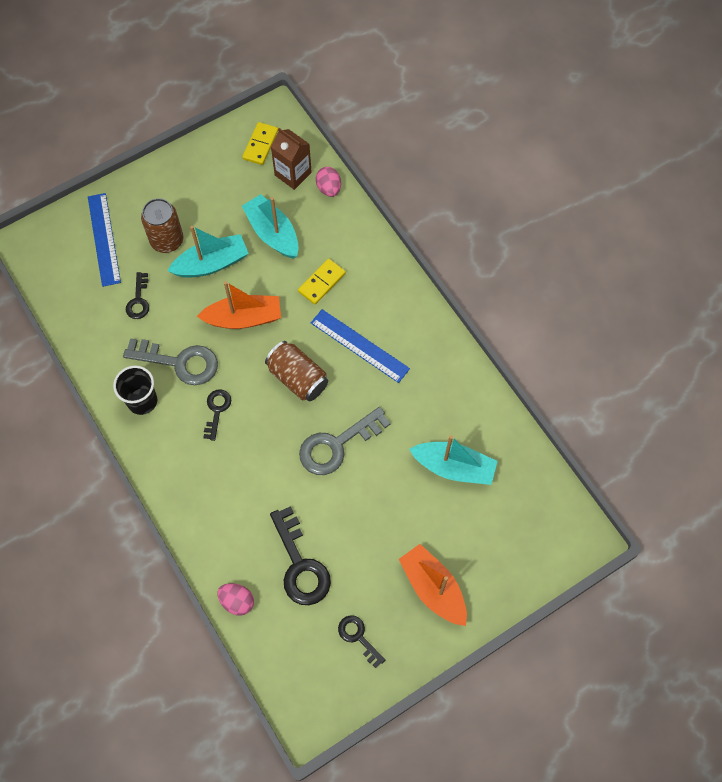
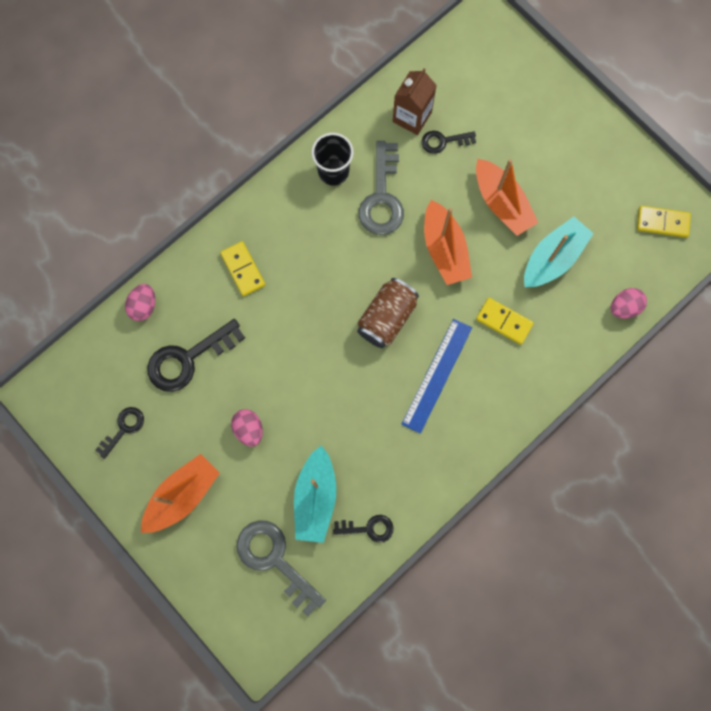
camera: 80 degrees right, 10 degrees up
blue ruler [88,193,121,287] -> none
brown can [141,198,183,253] -> none
turquoise boat [167,226,249,278] -> orange boat [476,159,538,236]
black key [203,389,231,441] -> black key moved to [333,515,394,543]
brown carton [271,128,312,190] -> brown carton moved to [393,69,437,135]
grey key [299,407,391,475] -> grey key moved to [237,520,326,616]
none -> yellow domino [220,241,265,296]
none -> pink egg [231,409,263,447]

